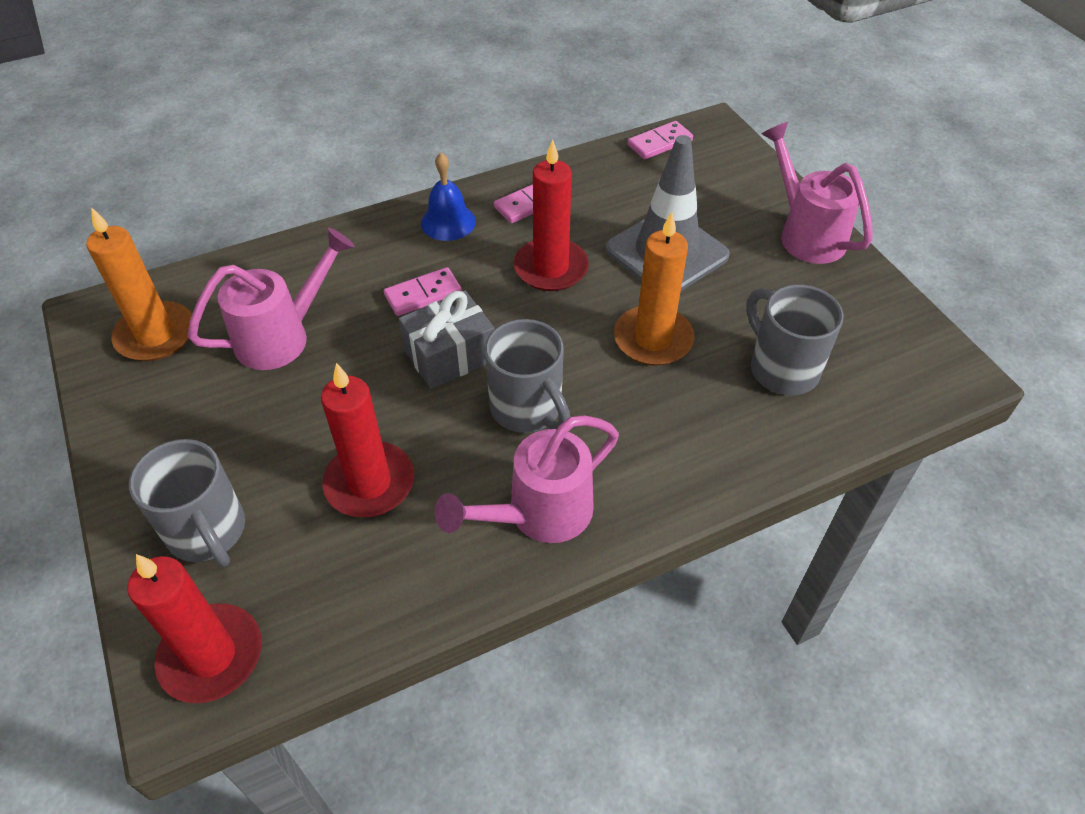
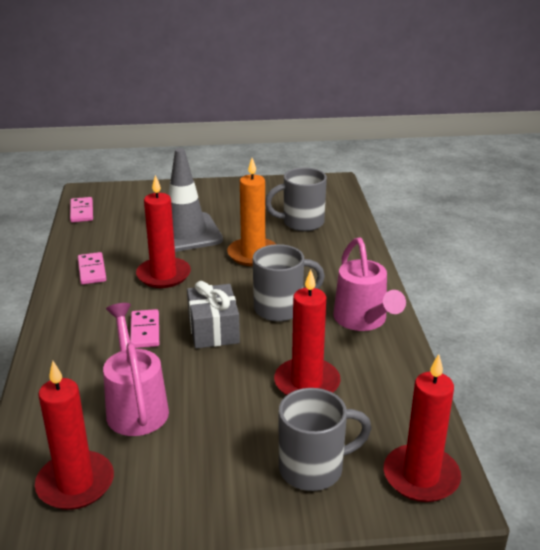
camera: 70 degrees left, 20 degrees down
orange candle [86,207,192,361] -> red candle [35,361,114,510]
blue bell [421,153,476,241] -> none
pink watering can [761,122,873,264] -> none

